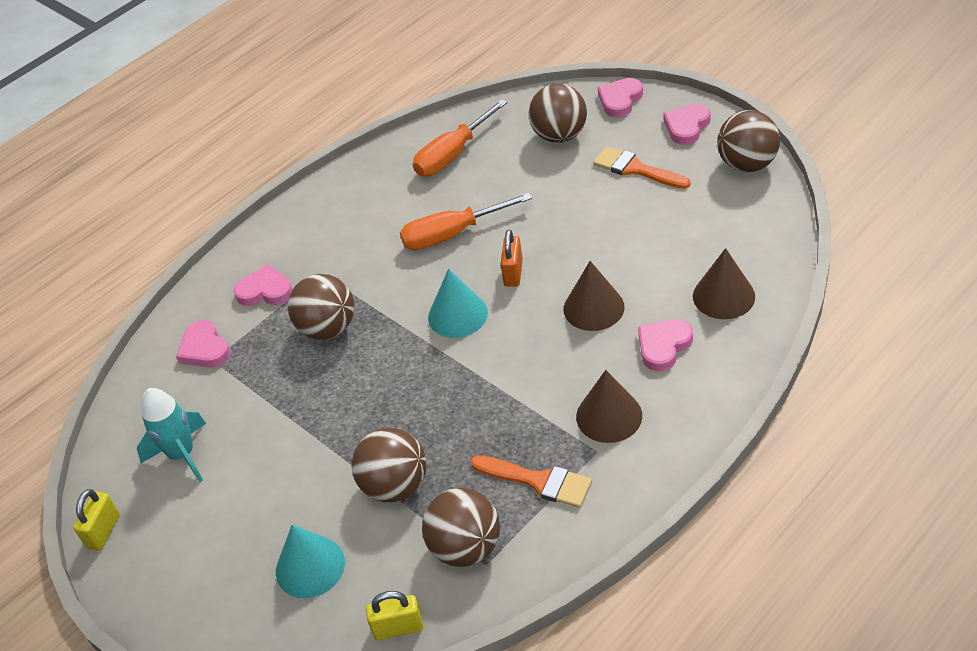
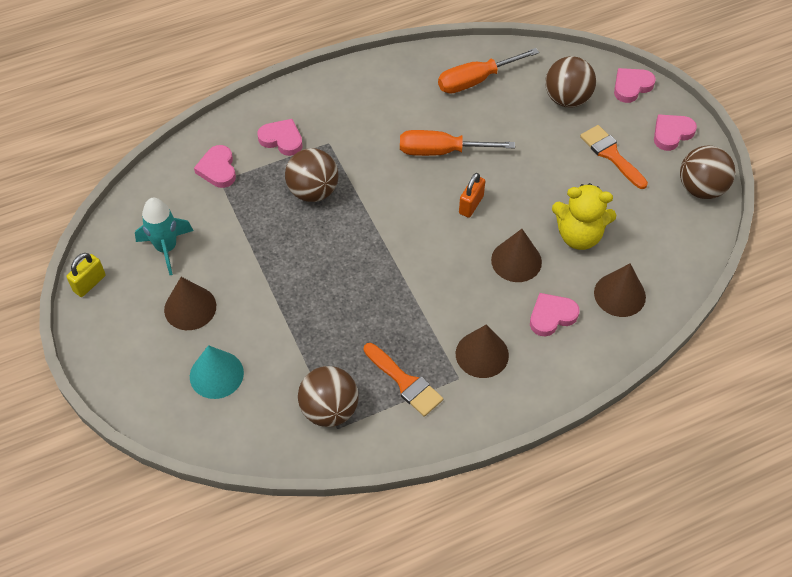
camera: 15 degrees right, 10 degrees up
brown ball [352,427,426,502] -> none
yellow padlock [366,591,423,640] -> none
turquoise cone [428,269,488,338] -> none
none -> brown cone [164,277,216,330]
none -> yellow teddy bear [552,183,616,250]

